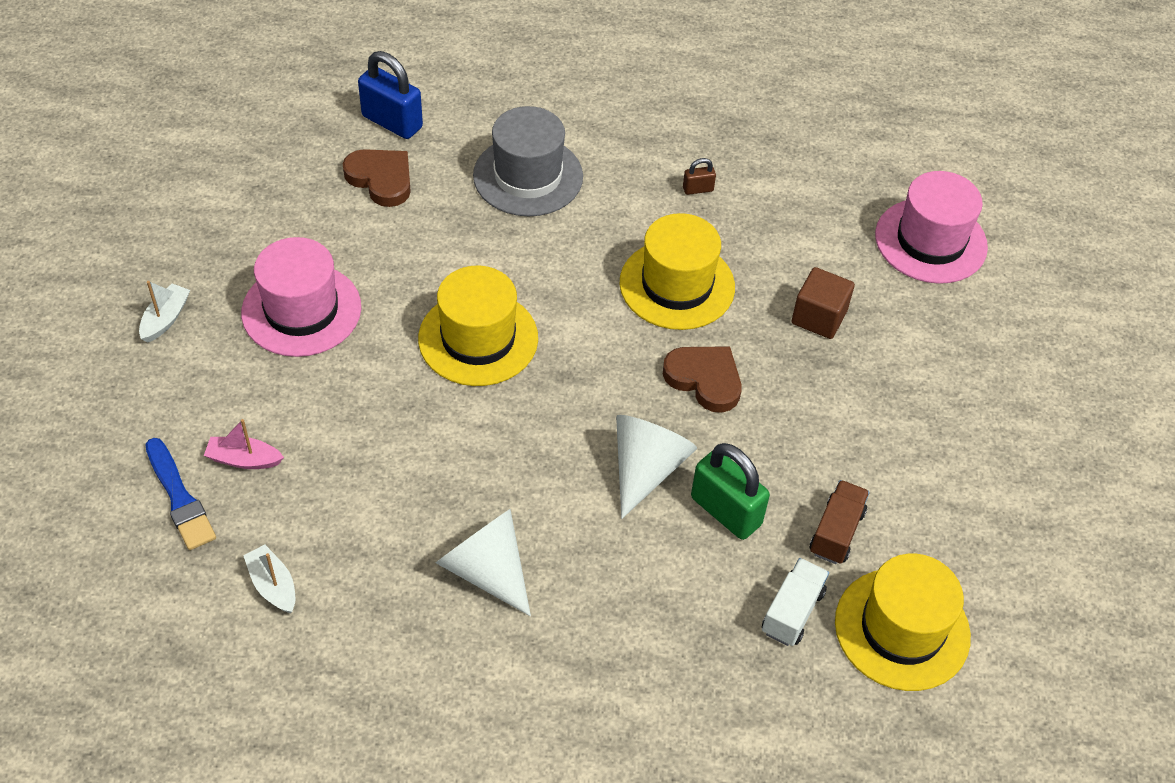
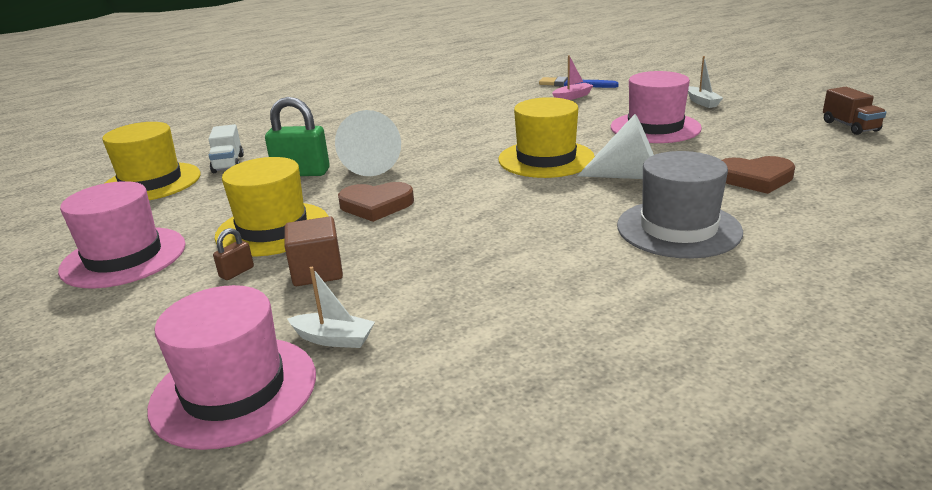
camera: 145 degrees right, 25 degrees down
white boat [243,544,295,613] -> white boat moved to [287,267,375,348]
blue padlock [358,51,423,139] -> none
white cone [436,509,531,616] -> white cone moved to [577,114,654,179]
yellow hat [620,213,735,330] -> yellow hat moved to [215,157,329,257]
brown padlock [683,158,716,195] -> brown padlock moved to [213,228,254,280]
brown truck [809,480,870,564] -> brown truck moved to [823,87,886,135]
none -> pink hat [58,181,186,289]

